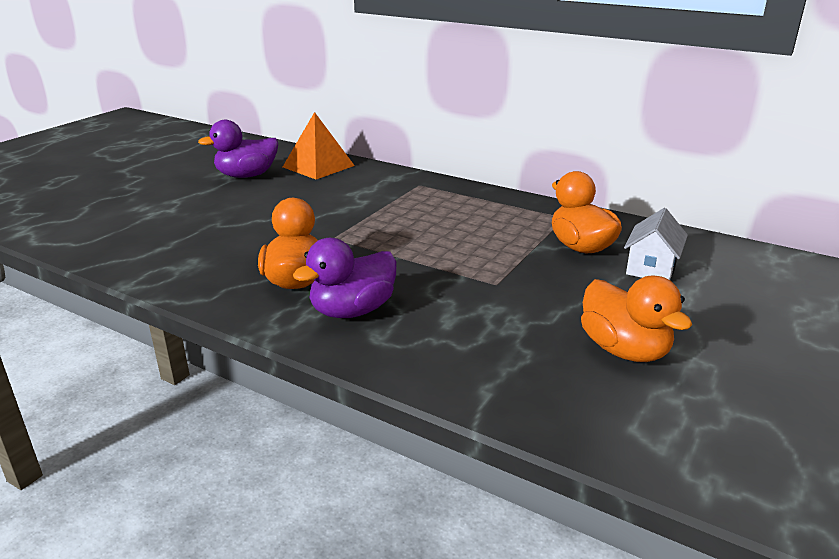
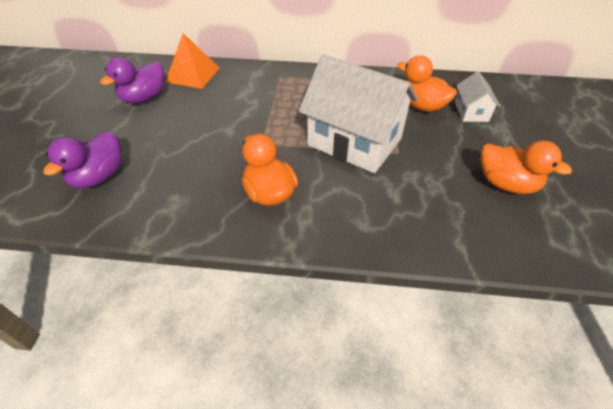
camera: 25 degrees left, 20 degrees up
purple duck [293,238,397,318] -> purple duck moved to [43,131,122,188]
none -> white house [299,54,418,173]

